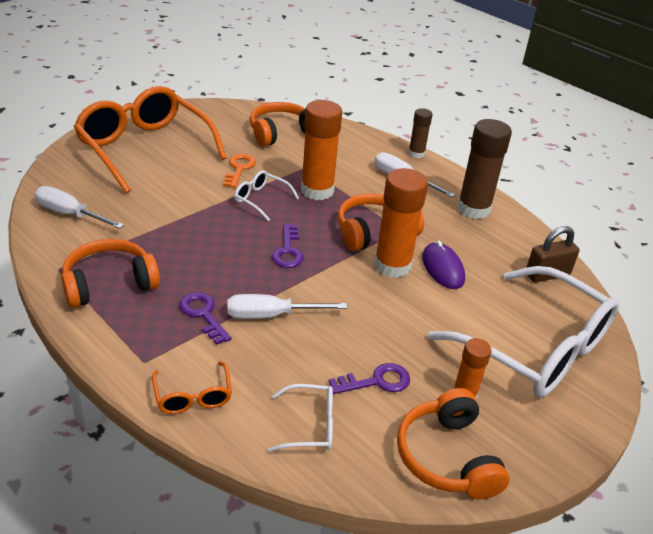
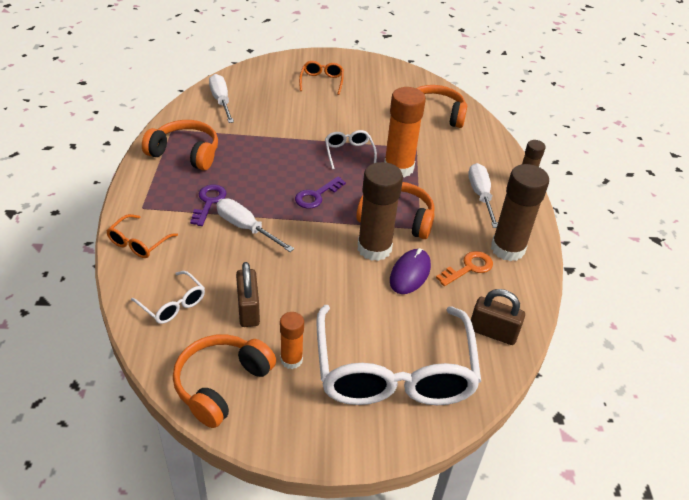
camera: 45 degrees right, 5 degrees up
orange glasses [74,86,226,193] -> orange glasses [299,61,344,95], size x0.42
orange key [224,154,256,188] -> orange key moved to [436,251,493,286]
purple key [329,363,410,394] -> brown padlock [236,262,260,327]
orange glue stick [374,168,428,278] -> brown glue stick [358,162,403,261]

